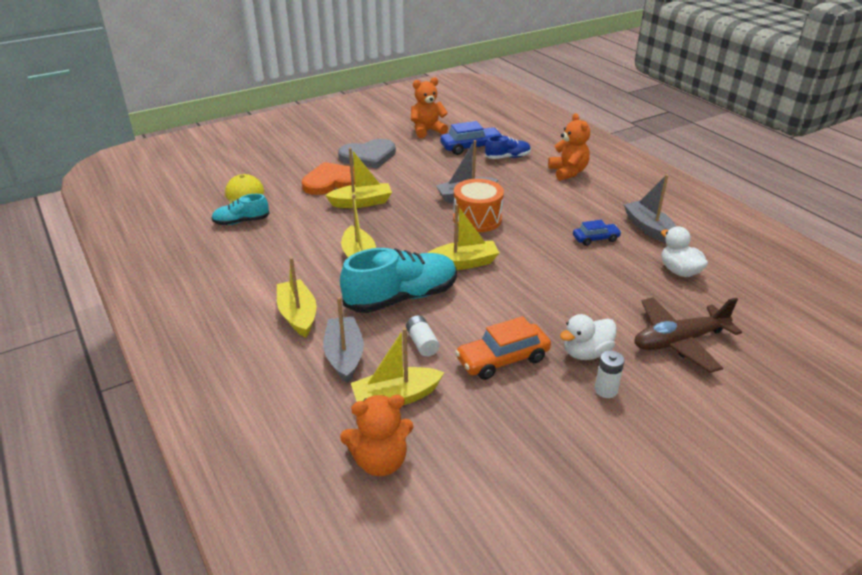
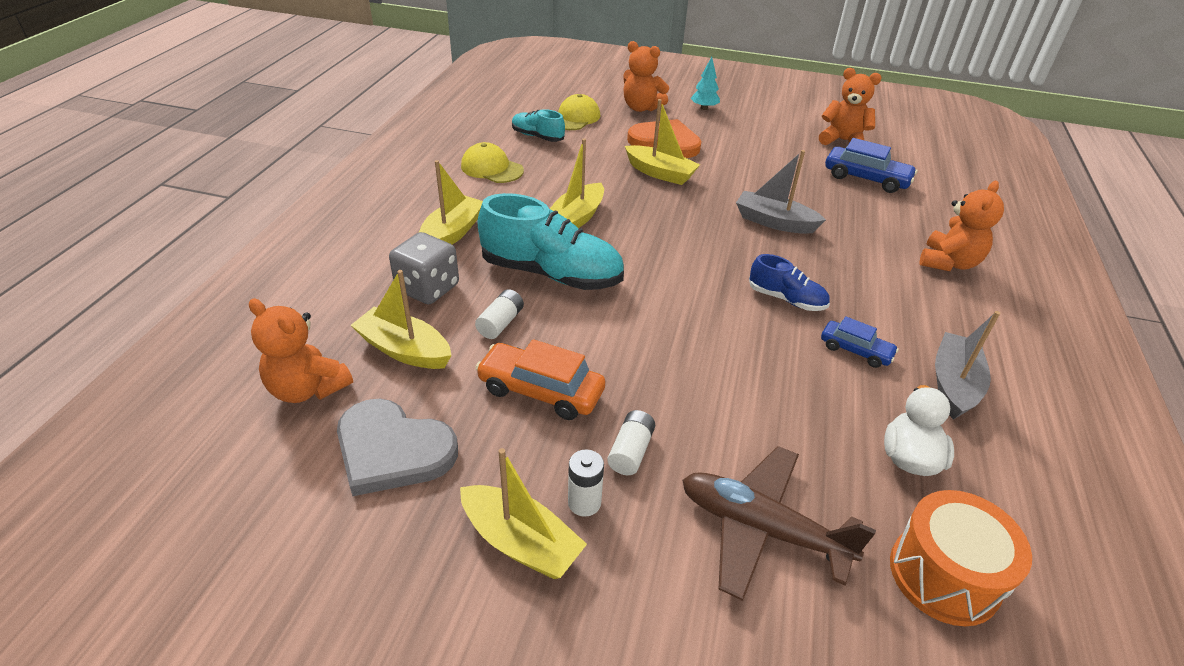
camera: 45 degrees right, 5 degrees up
grey boat [323,297,364,383] -> grey dice [389,232,459,304]
grey heart [338,139,396,169] -> grey heart moved to [337,399,458,496]
yellow boat [428,204,499,270] -> yellow boat moved to [460,448,587,579]
orange drum [453,179,504,232] -> orange drum moved to [890,490,1032,626]
blue shoe [485,135,531,159] -> blue shoe moved to [749,254,830,311]
white duck [560,314,617,360] -> white battery [607,410,655,475]
none -> yellow cap [461,142,524,183]
none -> orange teddy bear [623,41,669,112]
none -> turquoise tree [691,57,720,110]

